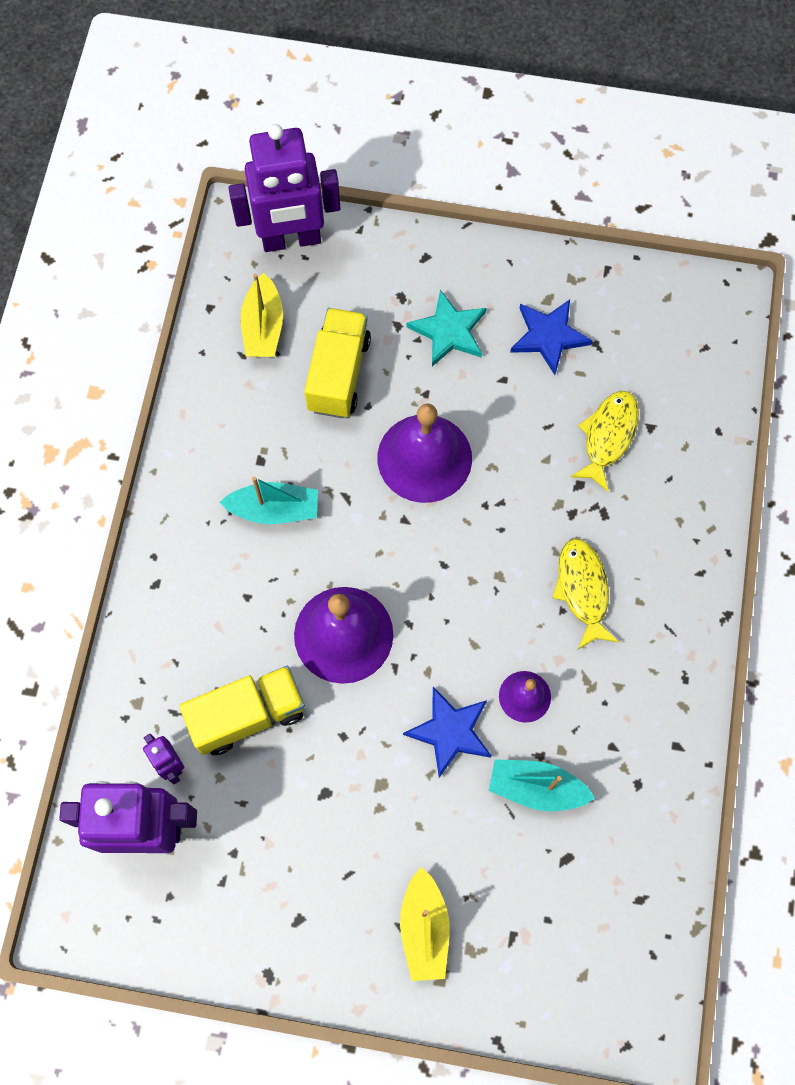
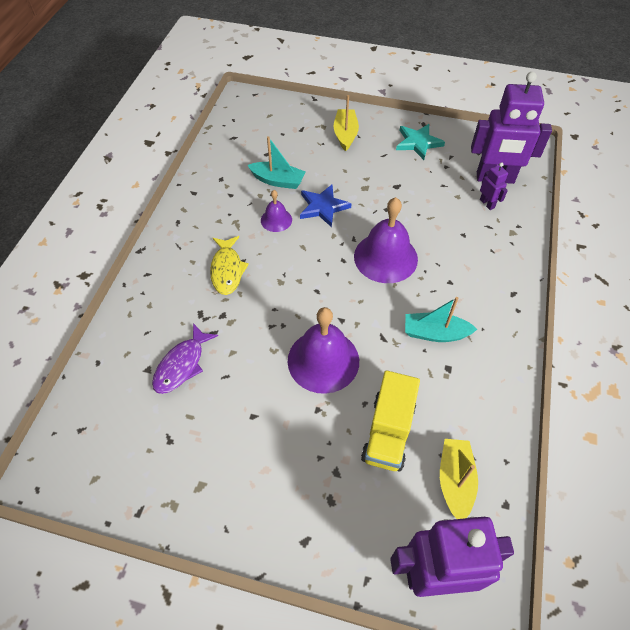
camera: 175 degrees left, 15 degrees down
yellow truck [179,666,305,755] -> none
turquoise star [407,290,486,366] -> turquoise star moved to [396,124,445,160]
blue star [510,299,593,375] -> none
yellow fish [570,391,639,492] -> purple fish [152,323,218,394]

